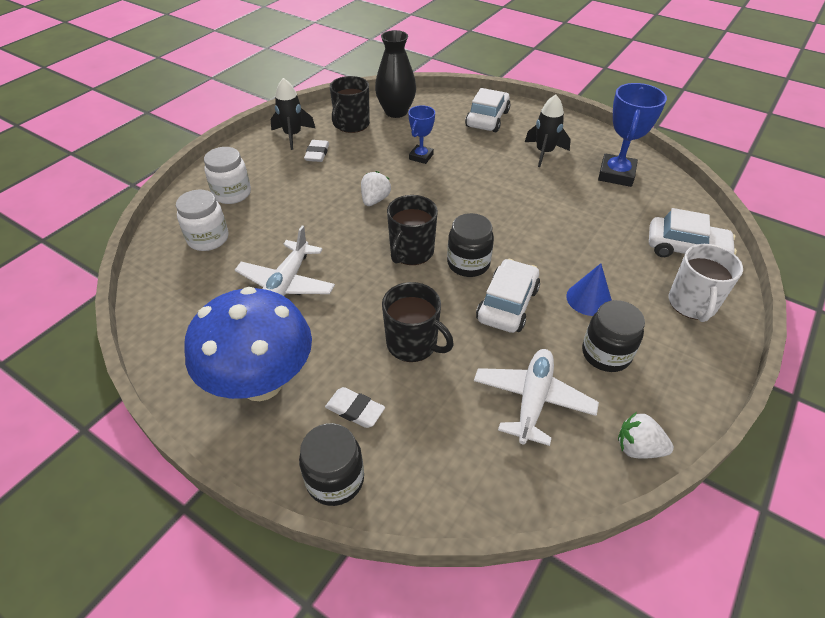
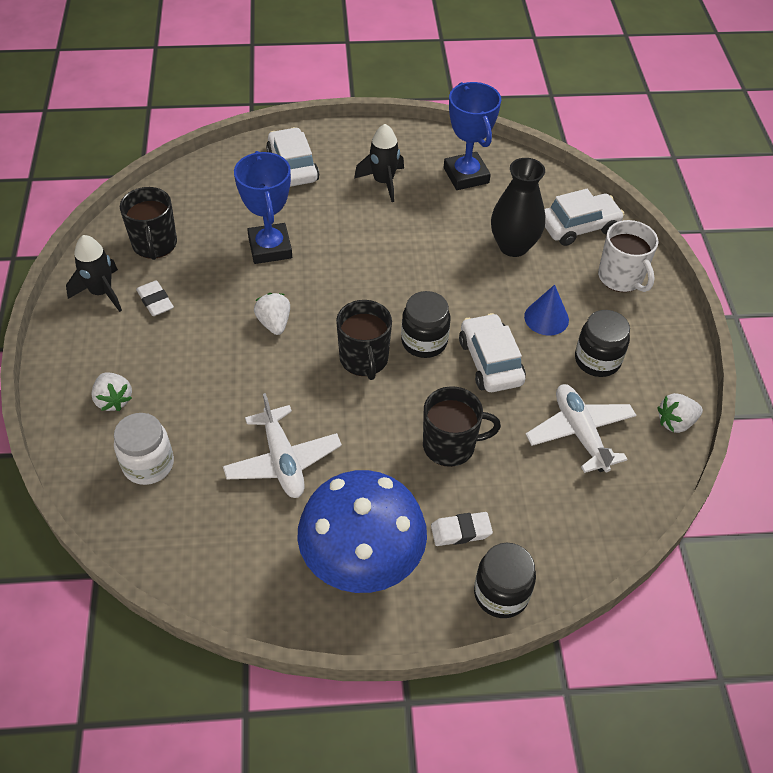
camera: 40 degrees left, 5 degrees up
white jar [204,147,251,204] -> white strawberry [92,373,132,411]
black vase [375,30,416,118] -> black vase moved to [491,158,545,257]
blue trophy [408,105,435,164] -> blue trophy [234,151,292,264], size x1.68

